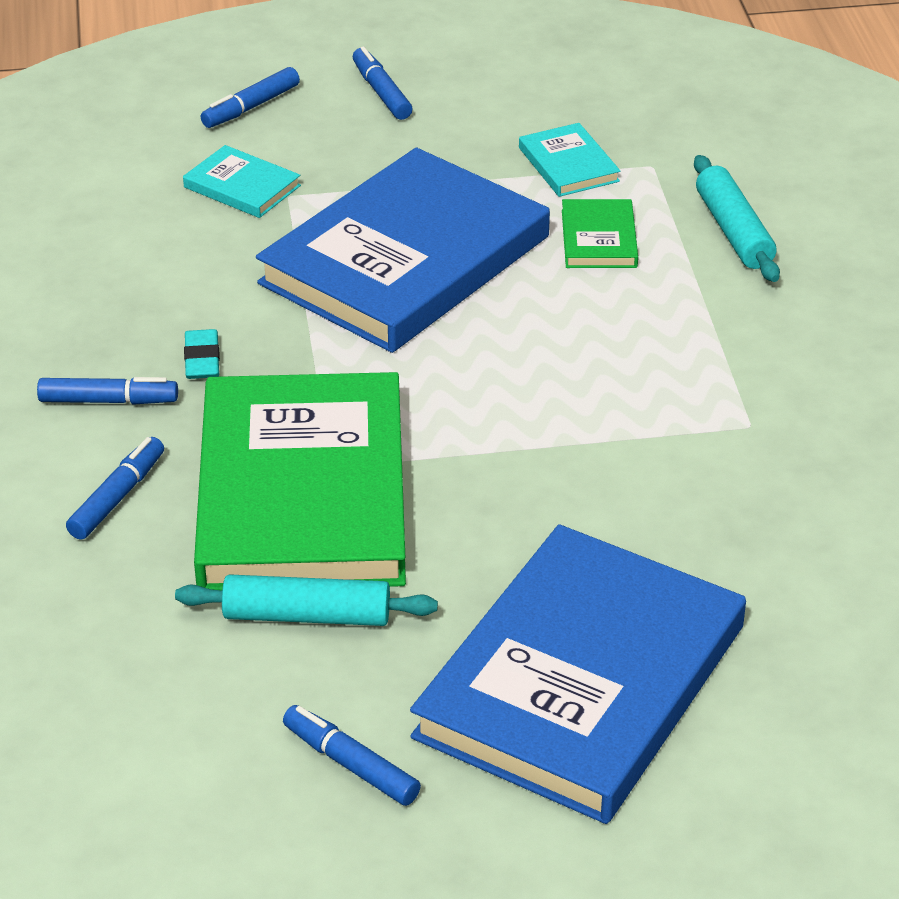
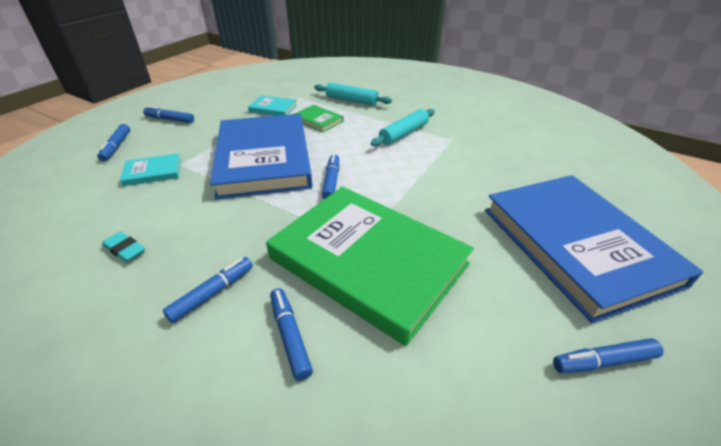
camera: 50 degrees left, 0 degrees up
turquoise rolling pin [175,574,438,626] -> turquoise rolling pin moved to [370,109,435,147]
turquoise eraser [184,329,220,379] -> turquoise eraser moved to [102,232,145,262]
none -> blue marker [322,154,339,199]

